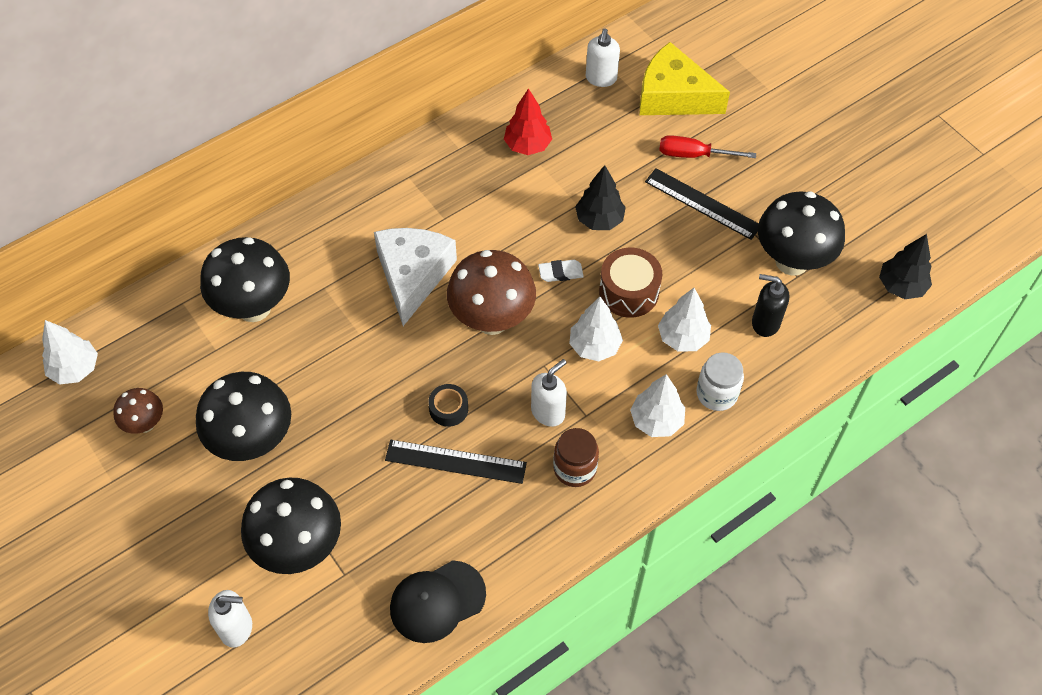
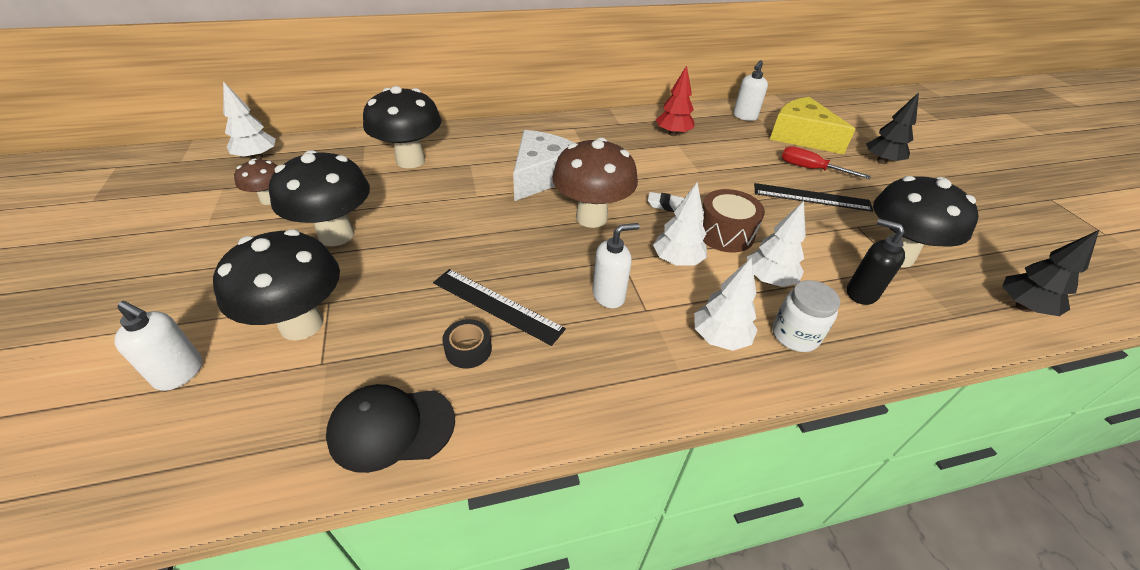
camera: 20 degrees right, 15 degrees down
black tape [428,384,468,427] -> black tape moved to [442,319,492,368]
brown jar [553,428,599,487] -> none
black tree [575,165,626,230] -> black tree moved to [866,92,919,164]
black ruler [645,168,759,240] -> black ruler turned 45 degrees counterclockwise [754,183,874,212]

